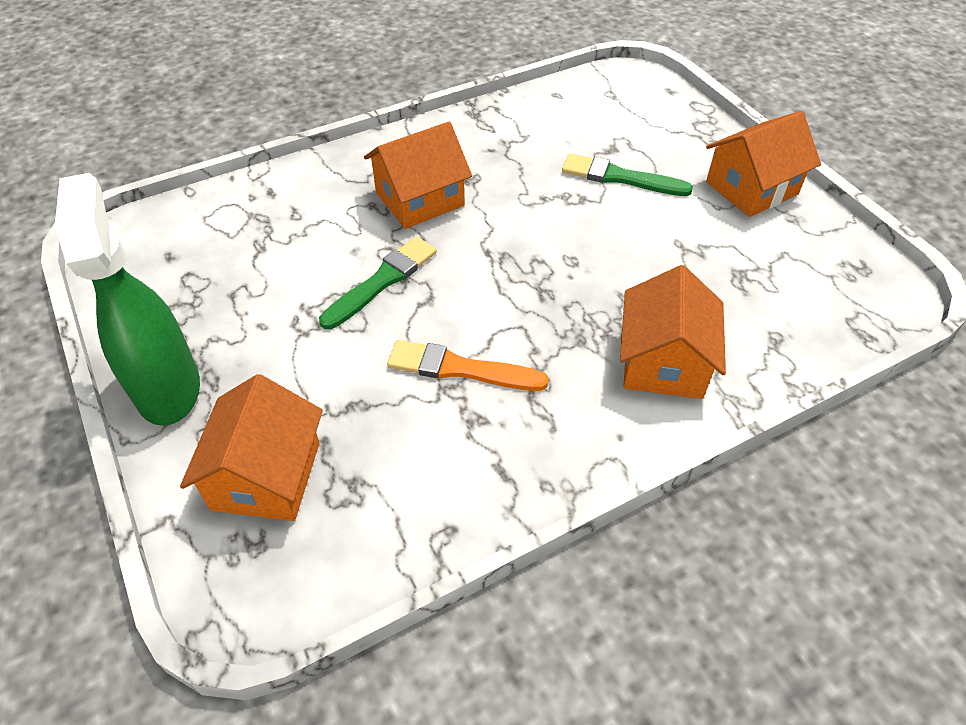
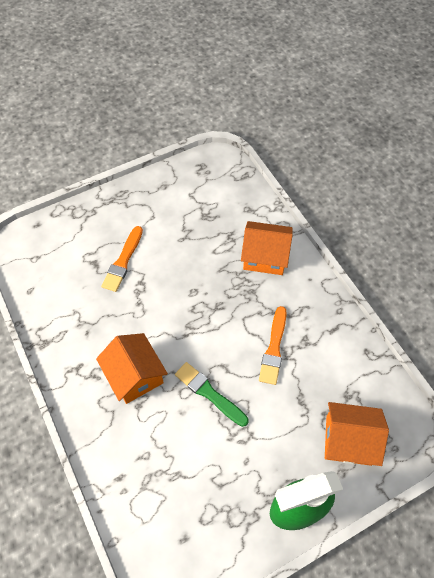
camera: 90 degrees left, 10 degrees up
green brush [562,154,693,196] -> orange brush [101,226,143,292]
orange house [706,111,821,217] -> none

